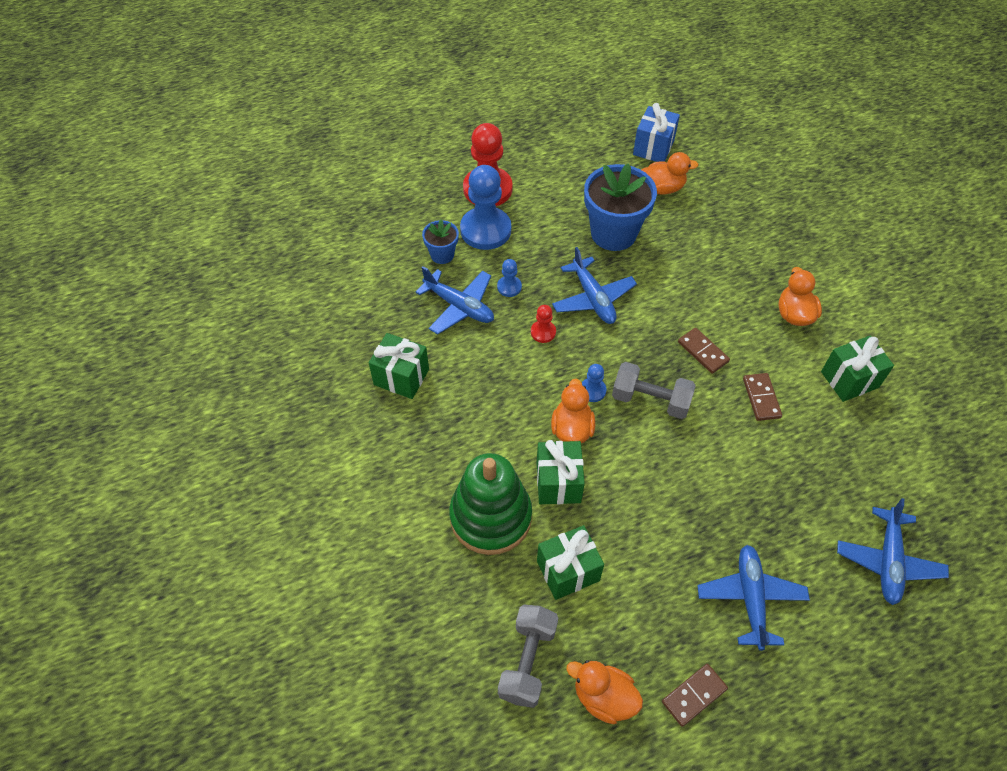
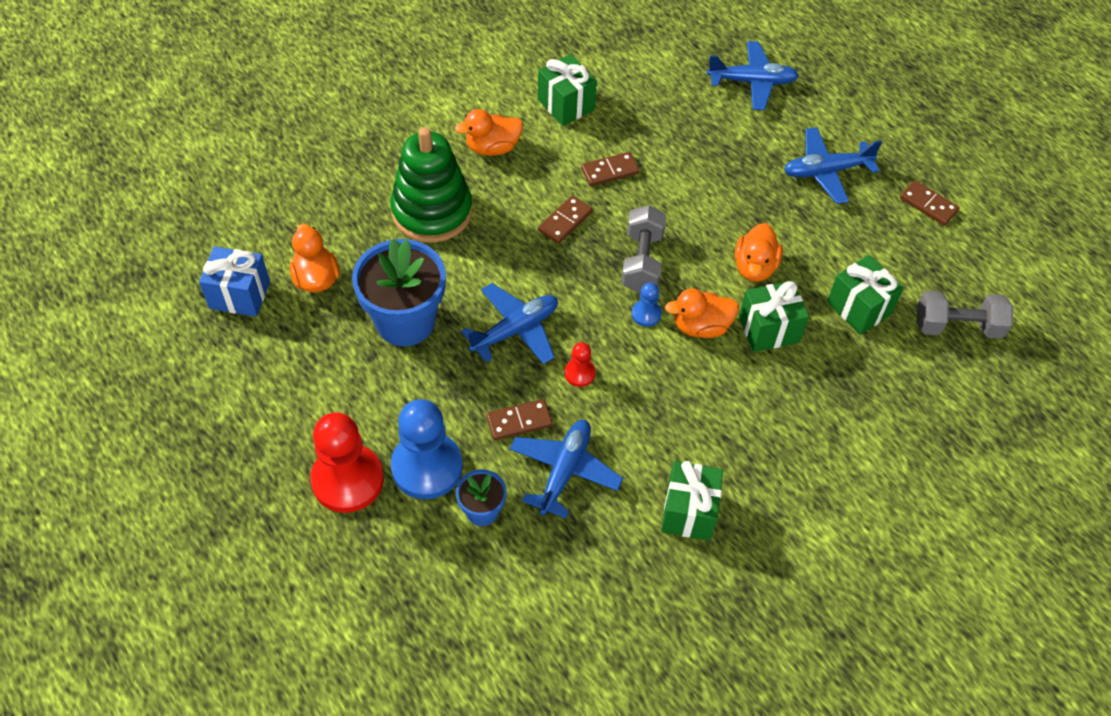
camera: 105 degrees left, 0 degrees up
green stacking toy [449,453,532,555] -> green stacking toy moved to [390,127,472,243]
blue pawn [497,259,522,297] -> brown domino [486,399,553,440]
orange duck [566,660,643,724] -> orange duck moved to [735,223,783,282]

